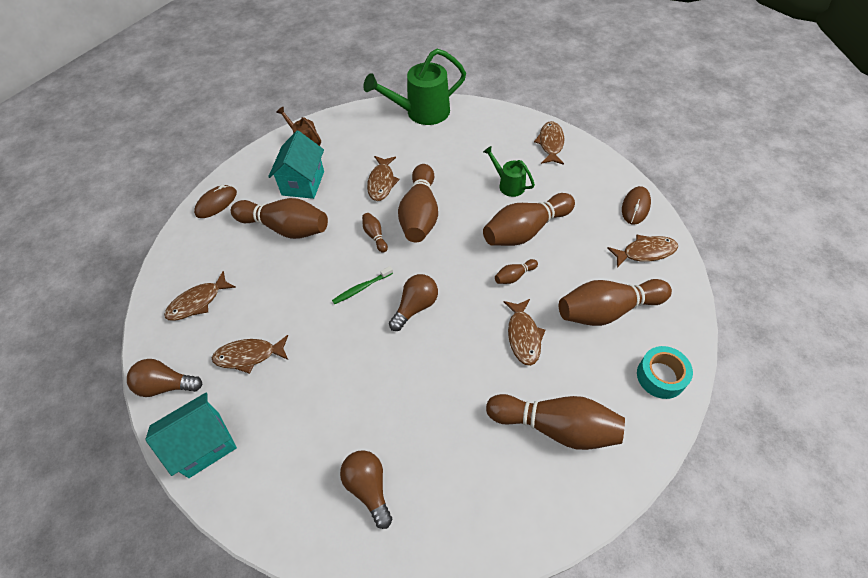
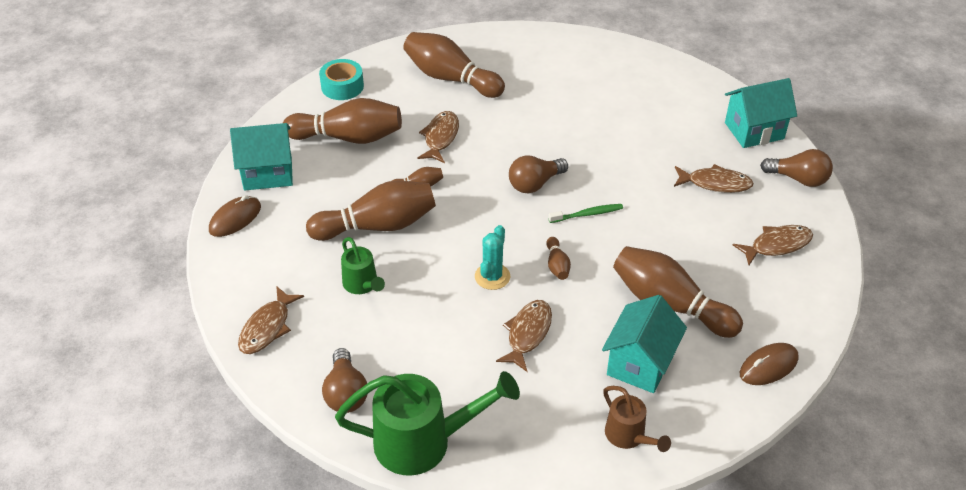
camera: 165 degrees left, 10 degrees down
brown light bulb [340,450,392,529] -> brown light bulb moved to [322,348,368,413]
brown bowling pin [398,164,438,243] -> turquoise cactus [475,225,510,290]
brown fish [608,235,678,268] -> turquoise house [230,123,293,190]

